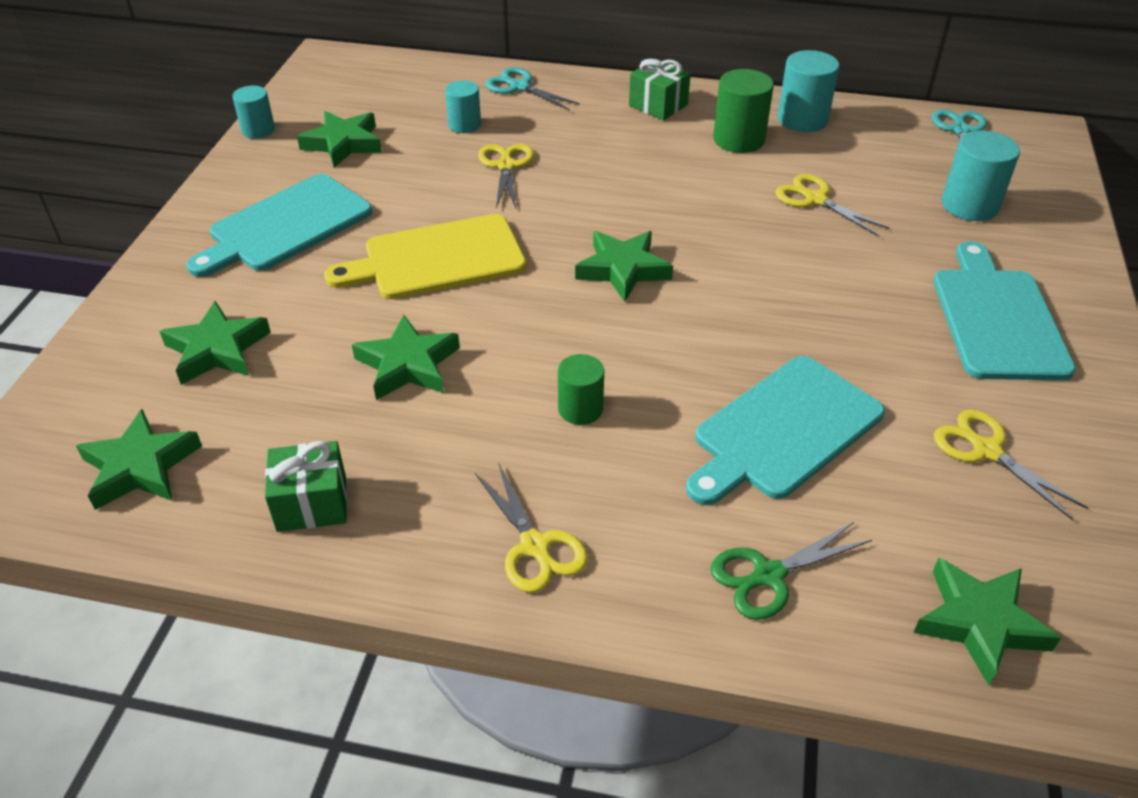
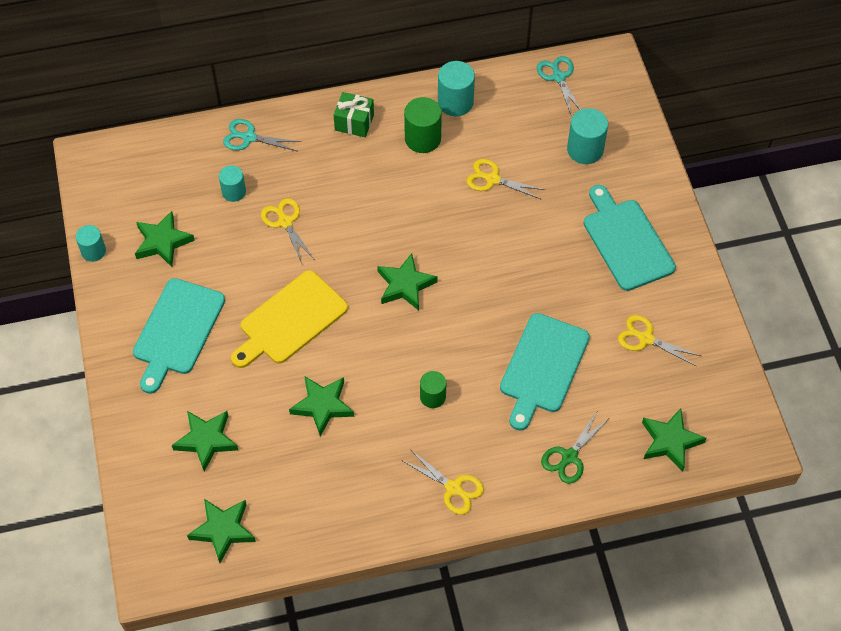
camera: 25 degrees left, 15 degrees up
green gift [265,441,347,532] -> none

